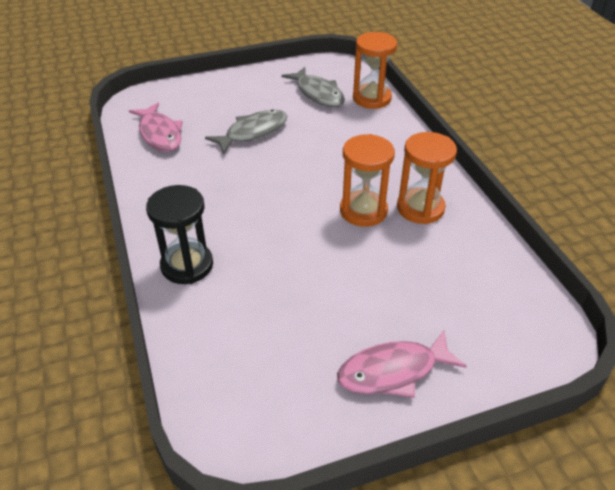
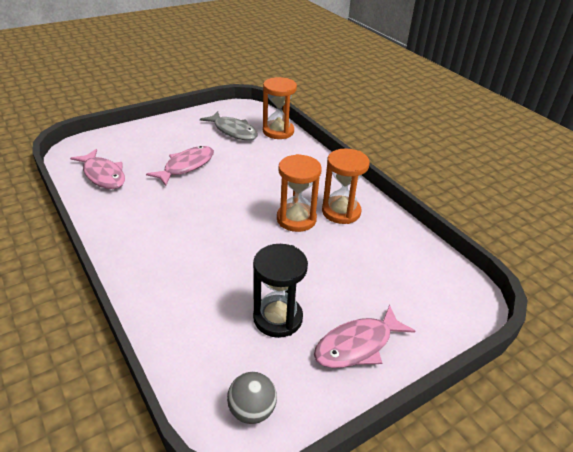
camera: 15 degrees left, 5 degrees down
black hourglass [146,185,213,284] -> black hourglass moved to [253,244,308,338]
grey fish [205,110,288,155] -> pink fish [146,146,214,186]
none -> grey ball [227,372,277,424]

